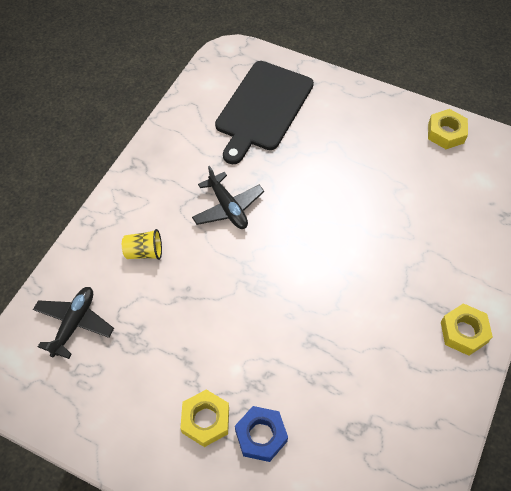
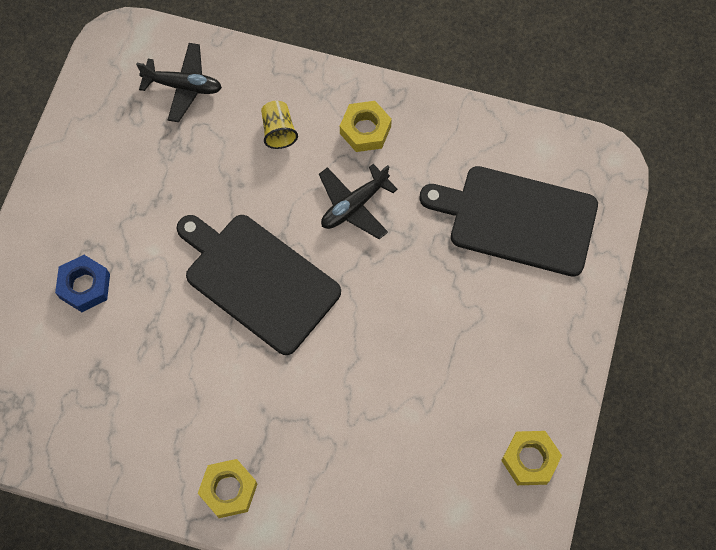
camera: 80 degrees right, 10 degrees up
yellow nut [180,390,229,447] -> yellow nut moved to [340,101,392,152]
none -> black cutting board [176,215,341,355]

